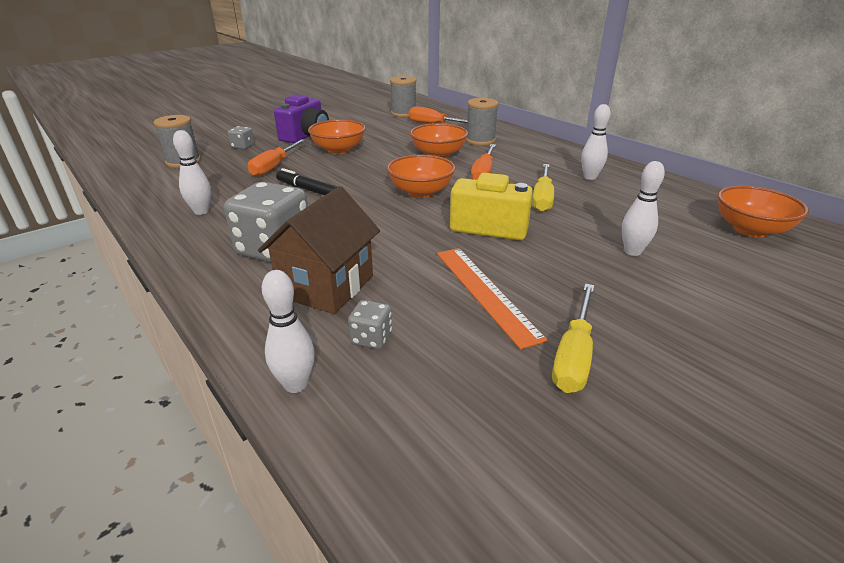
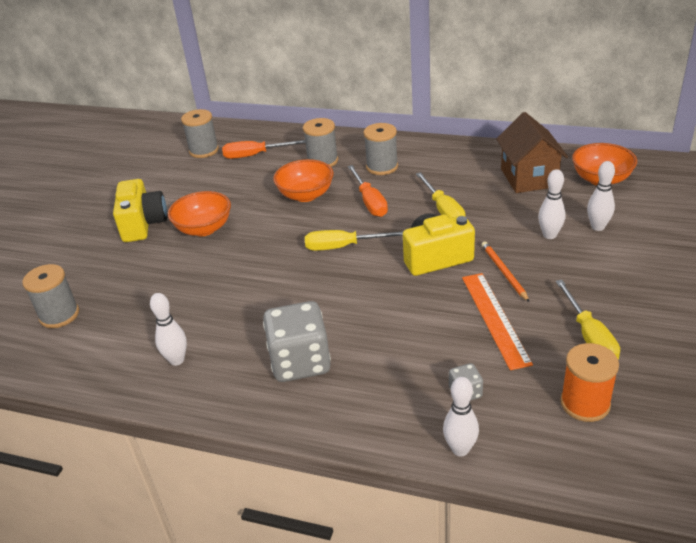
camera: 30 degrees left, 5 degrees up
grey dice [228,126,254,149] -> none
orange screwdriver [248,139,306,177] -> none
brown house [258,186,380,314] -> brown house moved to [496,112,568,193]
purple camera [274,94,329,143] -> yellow camera [113,179,167,242]
black marker [276,168,338,195] -> none
orange bowl [387,155,456,198] -> yellow screwdriver [305,230,403,251]
orange ruler [437,248,548,350] -> orange ruler turned 45 degrees clockwise [462,273,533,370]
white bowling pin [581,104,610,180] -> white bowling pin moved to [587,161,615,231]
none -> grey spool [364,123,398,175]
none -> orange pencil [482,241,529,302]
none -> orange spool [560,343,619,422]

